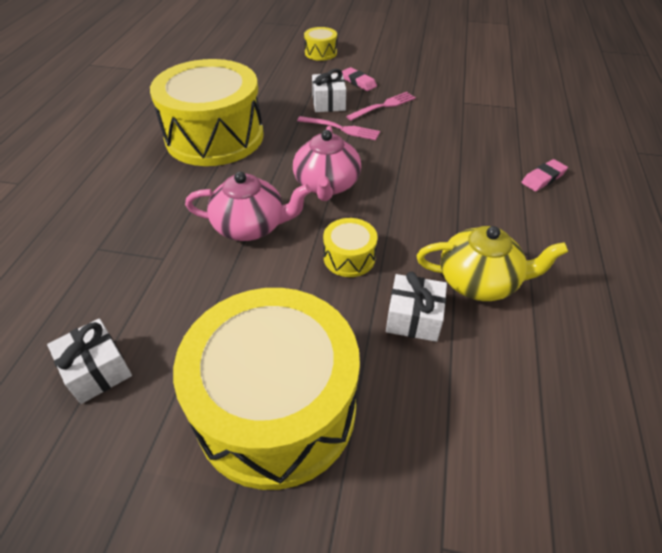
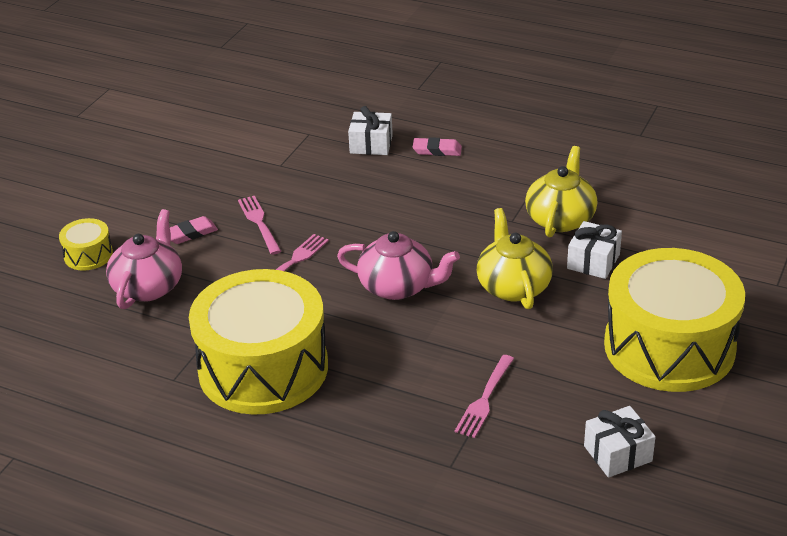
camera: 75 degrees left, 10 degrees down
pink teapot [185,172,311,241] -> pink teapot moved to [106,209,182,309]
white gift [312,69,346,112] -> white gift moved to [348,106,393,155]
yellow drum [323,218,378,277] -> yellow teapot [476,208,553,309]
pink eraser [521,159,568,191] -> pink eraser turned 60 degrees counterclockwise [413,137,462,156]
none -> pink fork [455,355,514,438]

